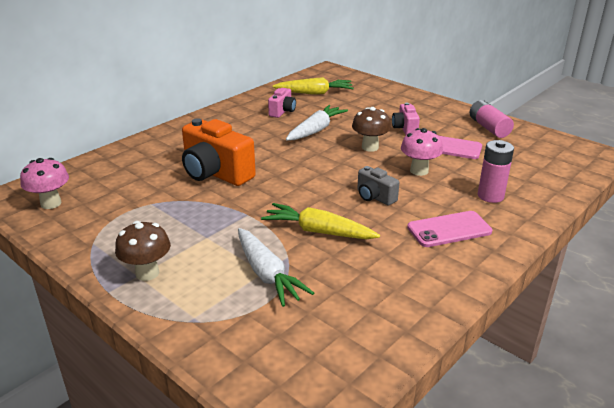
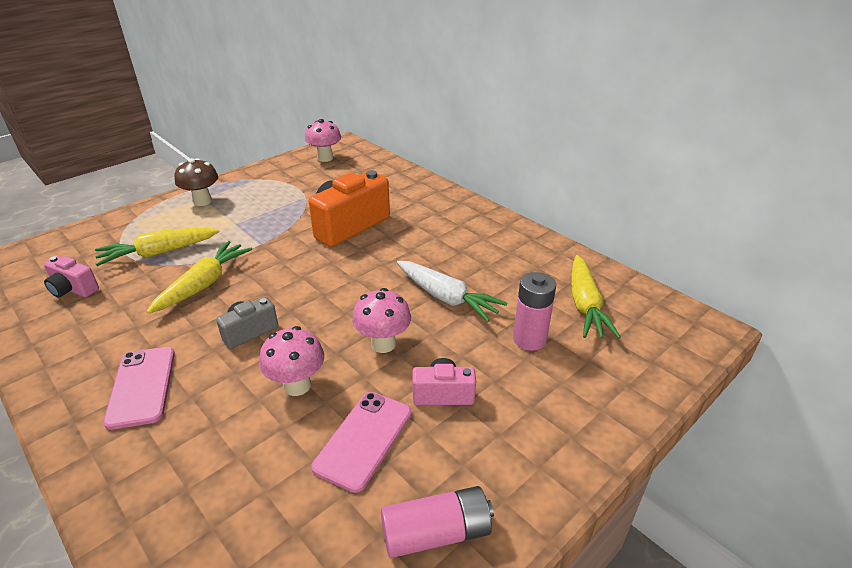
camera: 95 degrees right, 5 degrees up
white carrot [238,228,314,307] -> yellow carrot [95,228,220,266]
pink camera [268,88,296,118] -> pink camera moved to [44,256,99,297]
brown mushroom [352,107,391,152] -> pink mushroom [352,288,411,353]
pink battery [478,140,514,203] -> pink battery moved to [513,272,556,351]

